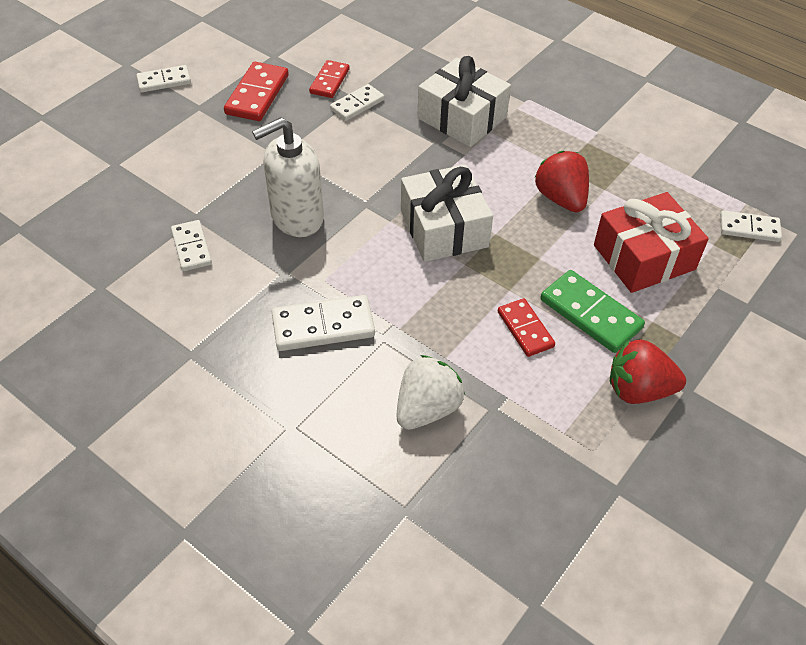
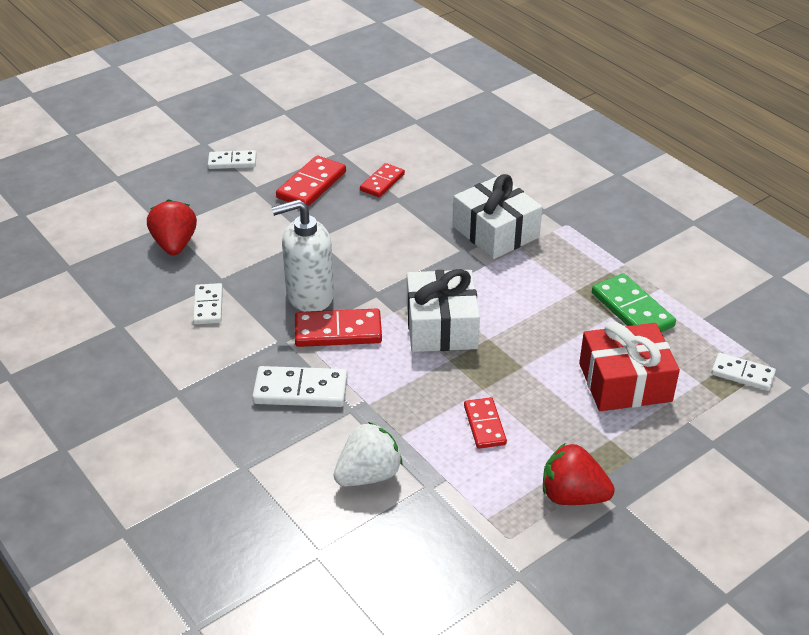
camera: 15 degrees right, 10 degrees down
white domino [330,84,384,121] -> none
red strawberry [535,151,589,212] -> red strawberry moved to [147,199,197,255]
green domino [541,270,645,353] -> green domino moved to [592,273,676,332]
none -> red domino [295,309,382,347]

